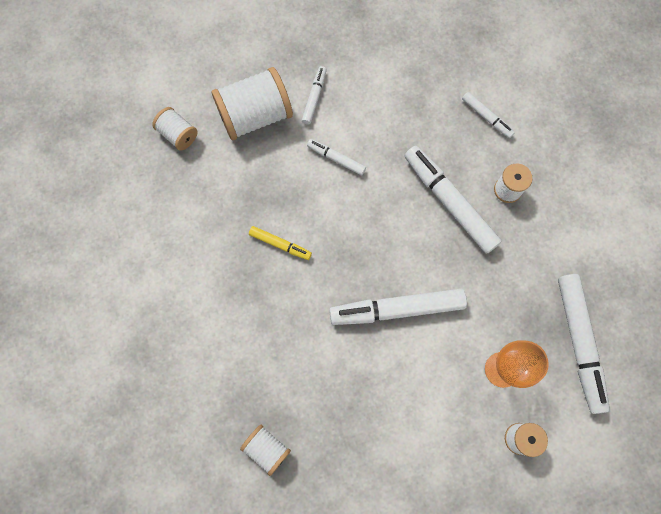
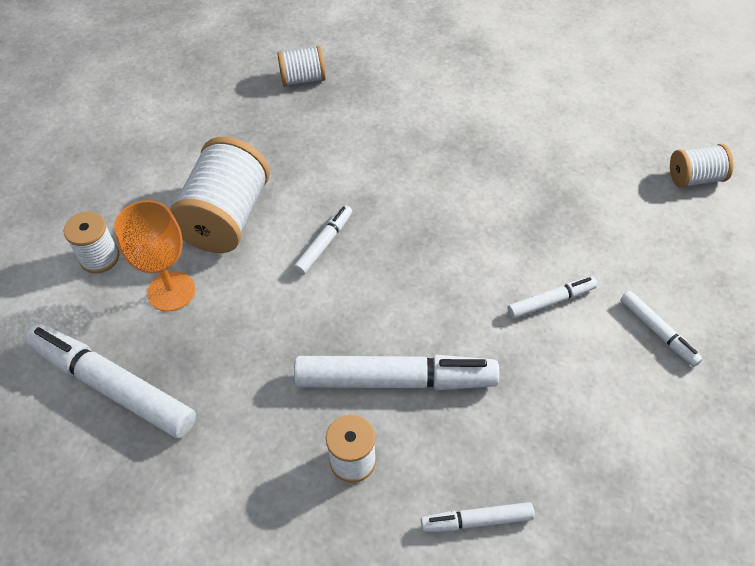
camera: 130 degrees right, 20 degrees down
white spool [211,67,293,140] -> white spool moved to [169,137,270,253]
yellow marker [249,226,312,260] -> none
white marker [329,289,467,325] -> white marker [294,205,352,275], size x0.50

